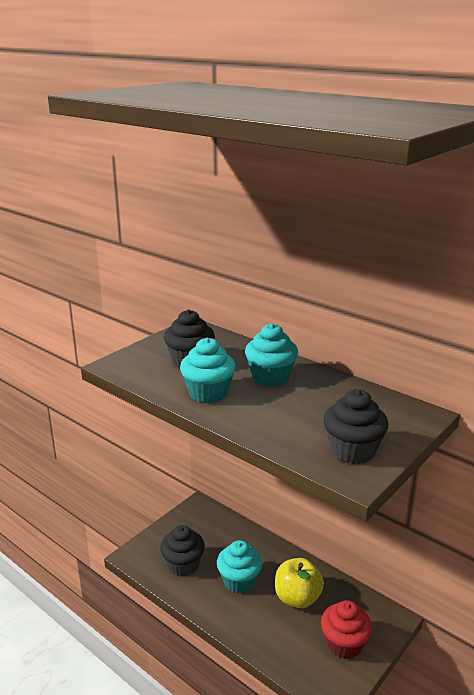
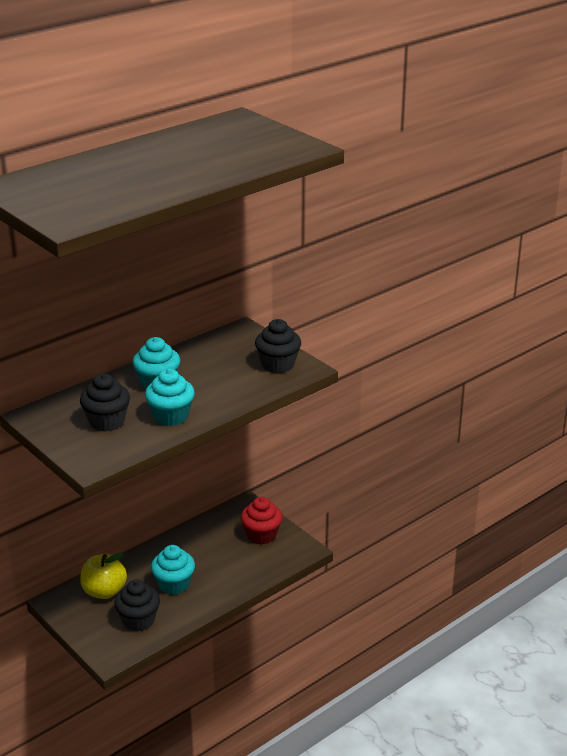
camera: 80 degrees left, 5 degrees up
yellow apple [275,558,324,608] -> yellow apple moved to [80,553,127,599]

